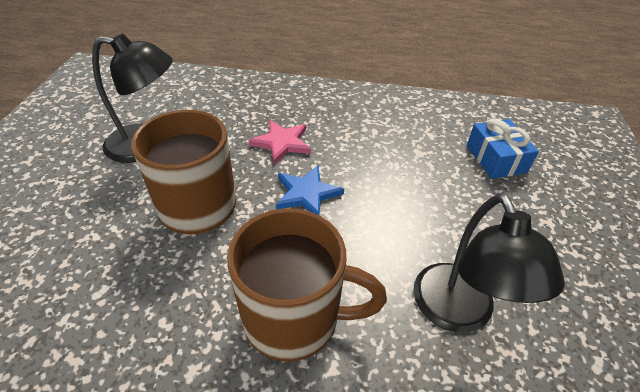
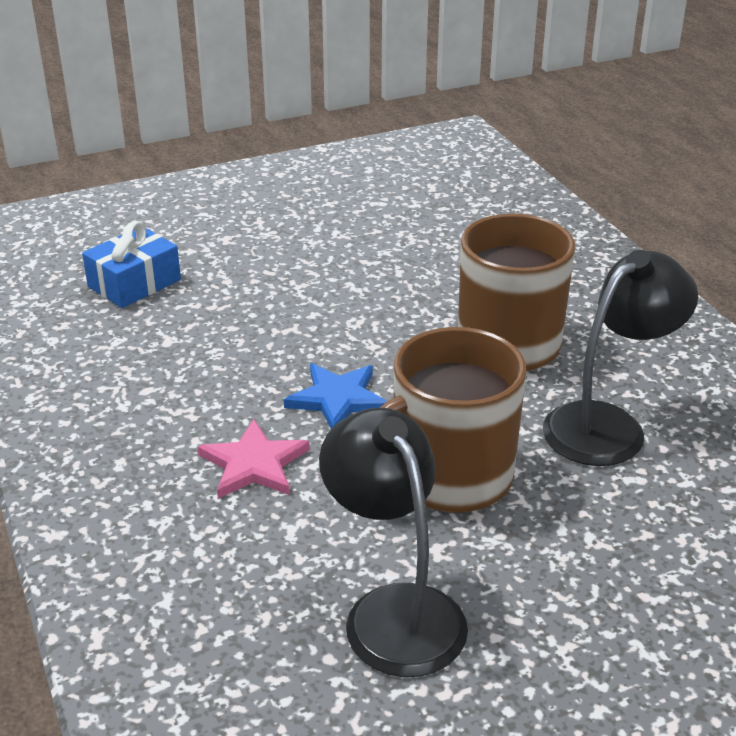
camera: 120 degrees left, 10 degrees down
black lamp [413,194,565,333] -> black lamp moved to [543,250,698,466]

